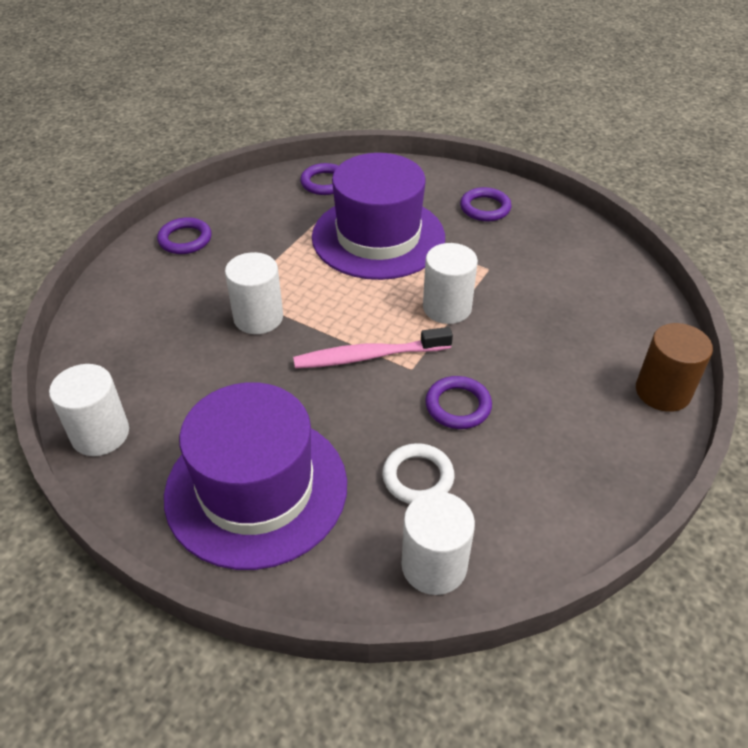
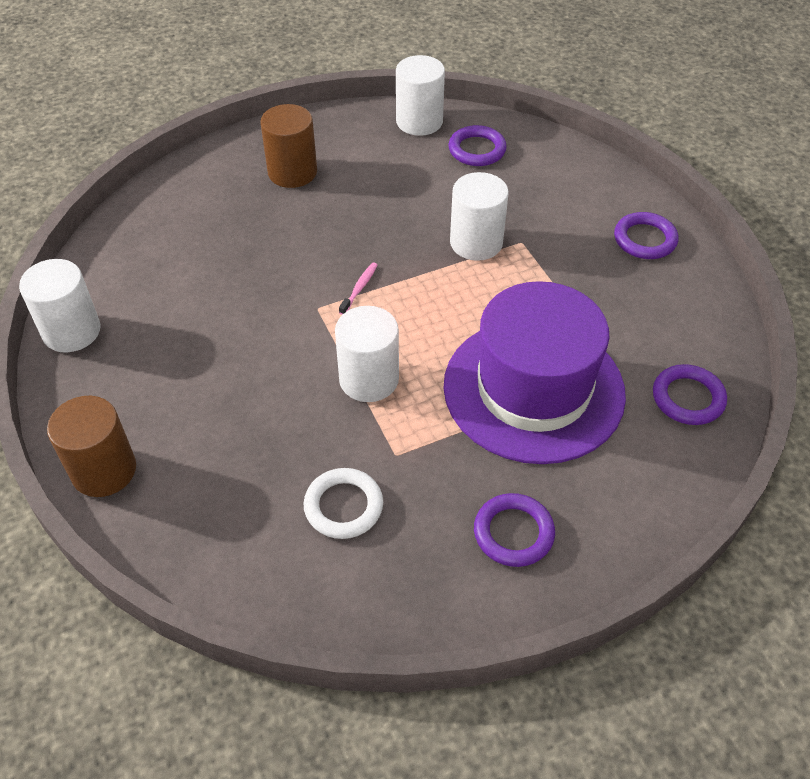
camera: 125 degrees right, 5 degrees up
purple hat [164,382,347,570] -> brown cylinder [260,104,317,188]
pink toothbrush [293,327,453,369] -> pink toothbrush [339,262,378,315], size x0.45
white ring [382,443,454,504] -> white ring moved to [304,468,383,539]
white cylinder [402,491,475,595] -> white cylinder moved to [19,259,101,353]
purple ring [425,376,492,429] -> purple ring moved to [449,125,507,166]

